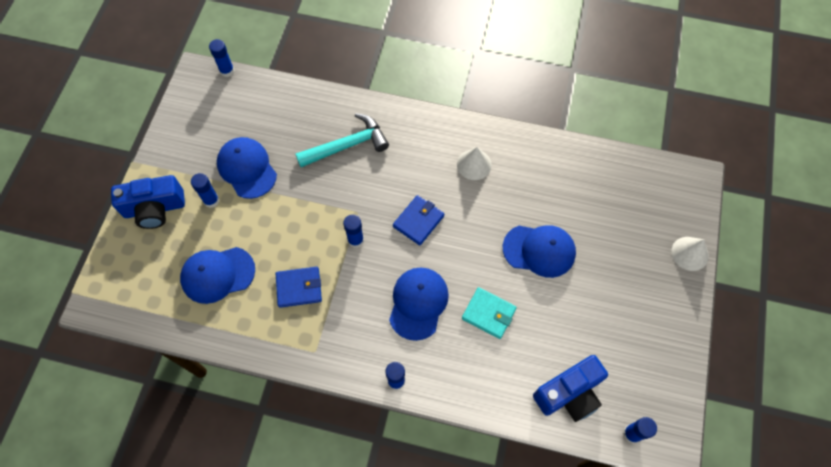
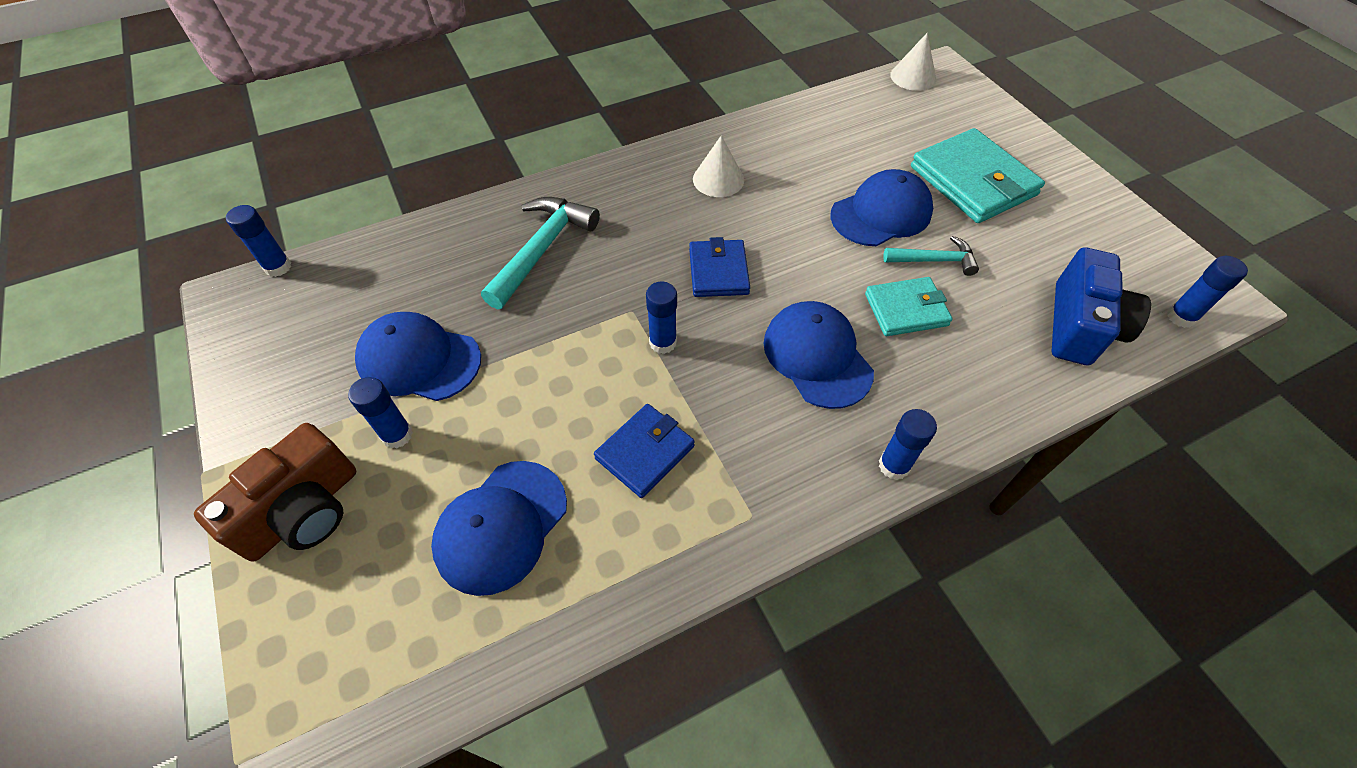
camera: 40 degrees left, 10 degrees down
blue camera [111,175,185,229] -> brown camera [194,423,356,562]
white cone [671,237,709,271] -> white cone moved to [890,33,936,91]
none -> turquoise hammer [883,236,979,276]
none -> turquoise wallet [911,128,1045,223]

